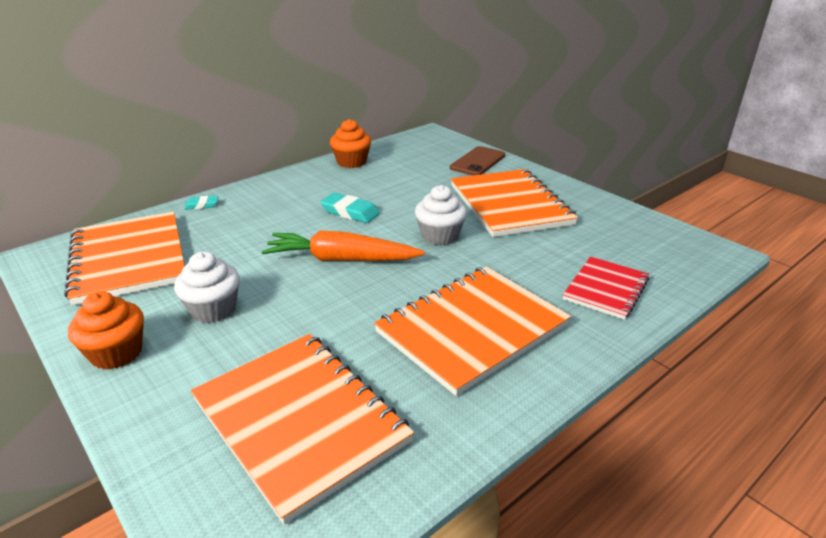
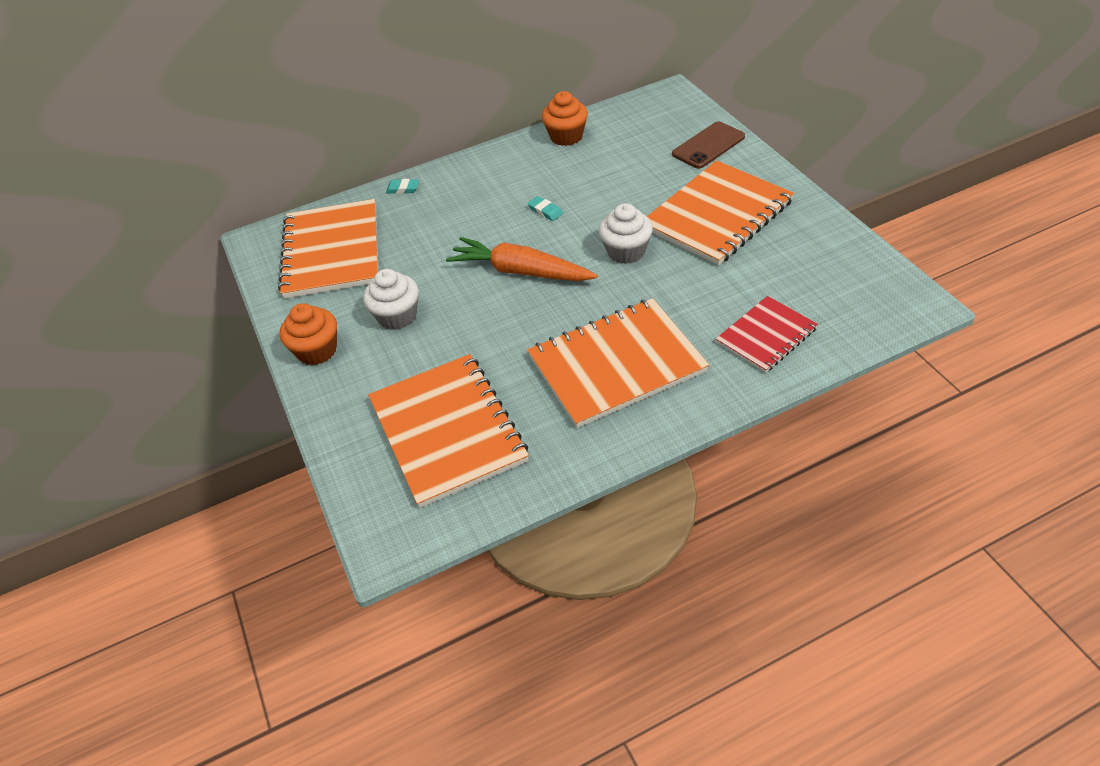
camera: 20 degrees right, 15 degrees up
turquoise eraser [321,193,380,223] -> turquoise eraser [528,196,563,221], size x0.60
orange notebook [451,169,578,237] -> orange notebook turned 45 degrees clockwise [647,160,794,265]

